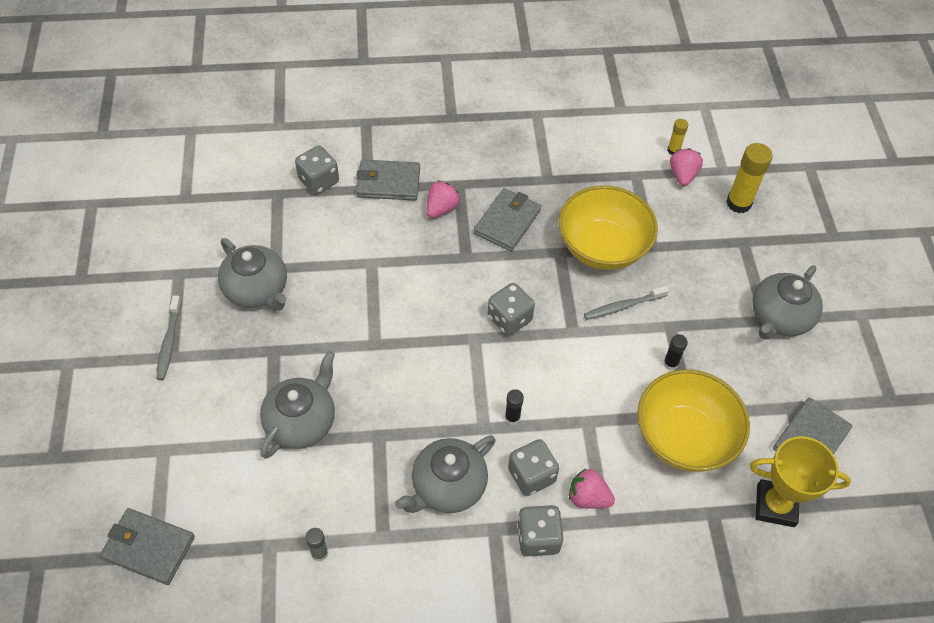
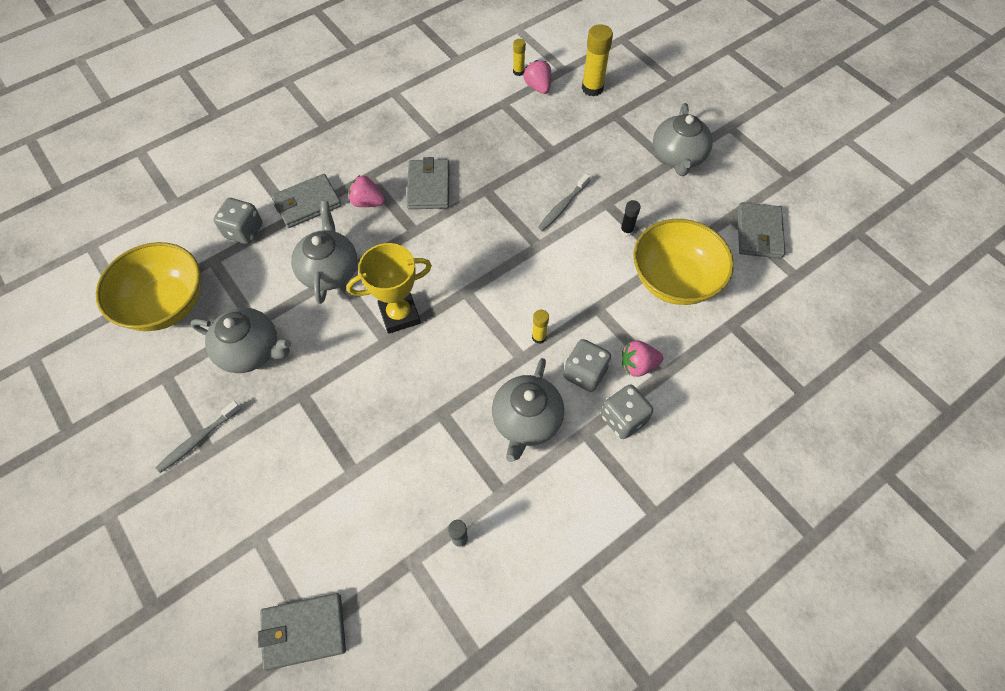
camera: 30 degrees left, 5 degrees up
grey toothbrush [156,295,182,380] -> grey toothbrush turned 75 degrees clockwise [155,401,241,473]
grey teapot [260,351,335,459] -> grey teapot moved to [291,201,357,304]
pink strawberry [426,181,460,218] -> pink strawberry turned 75 degrees counterclockwise [348,175,385,207]
grey dice [488,283,535,336] -> none
black glue stick [505,389,524,425] -> yellow glue stick [532,310,549,344]
yellow bowl [559,185,658,270] -> yellow bowl moved to [96,242,201,331]
yellow trophy [750,436,851,527] -> yellow trophy moved to [347,243,432,334]

